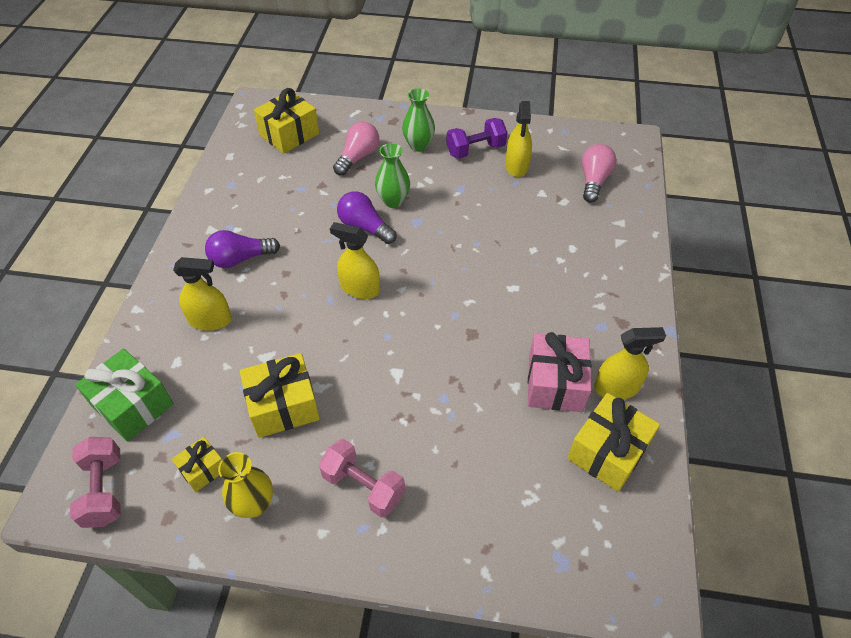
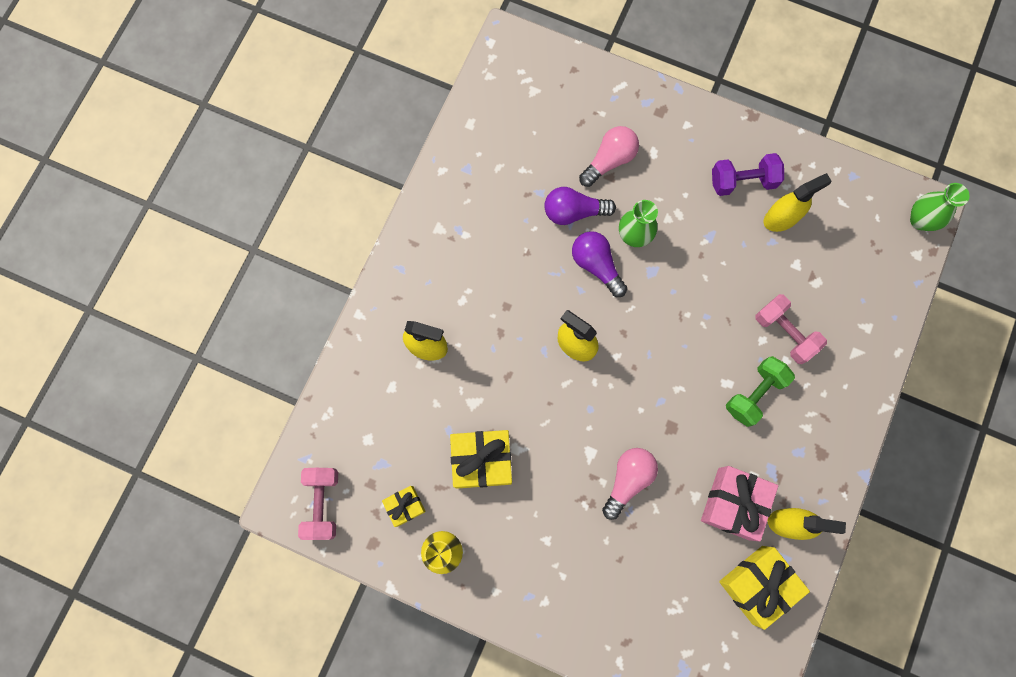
camera: 15 degrees right, 25 degrees up
green gift [75,349,174,442] -> none
purple light bulb [205,230,280,268] -> purple light bulb moved to [544,187,616,225]
yellow gift [254,88,319,154] -> none
pink dumbbell [319,439,405,517] -> pink dumbbell moved to [755,294,827,364]
green vase [402,88,435,152] -> green vase moved to [910,183,969,231]
yellow spray bottle [505,101,532,177] -> yellow spray bottle turned 135 degrees counterclockwise [763,173,832,232]
pink light bulb [581,144,616,203] -> pink light bulb moved to [602,448,658,520]
none -> green dumbbell [726,356,795,427]

